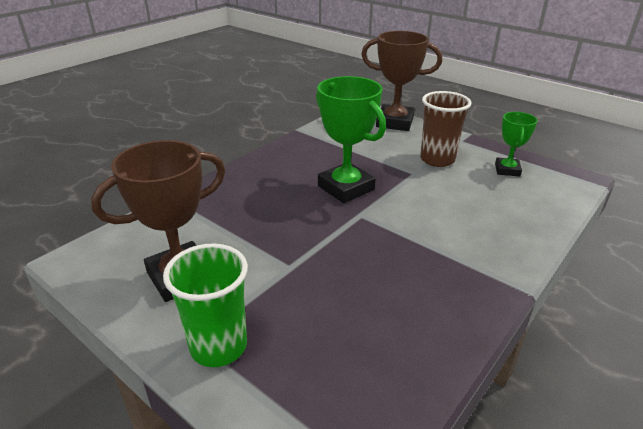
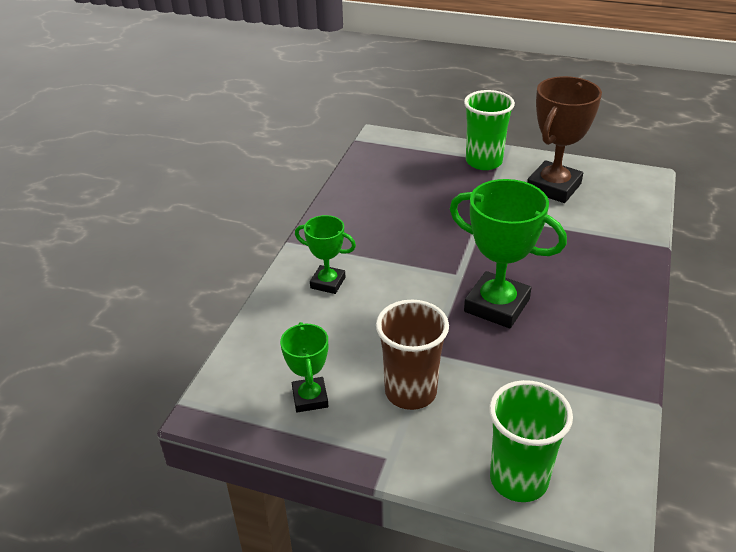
camera: 160 degrees right, 5 degrees up
brown trophy [361,31,442,131] -> green cup [489,380,573,502]
none -> green trophy [295,215,356,294]

